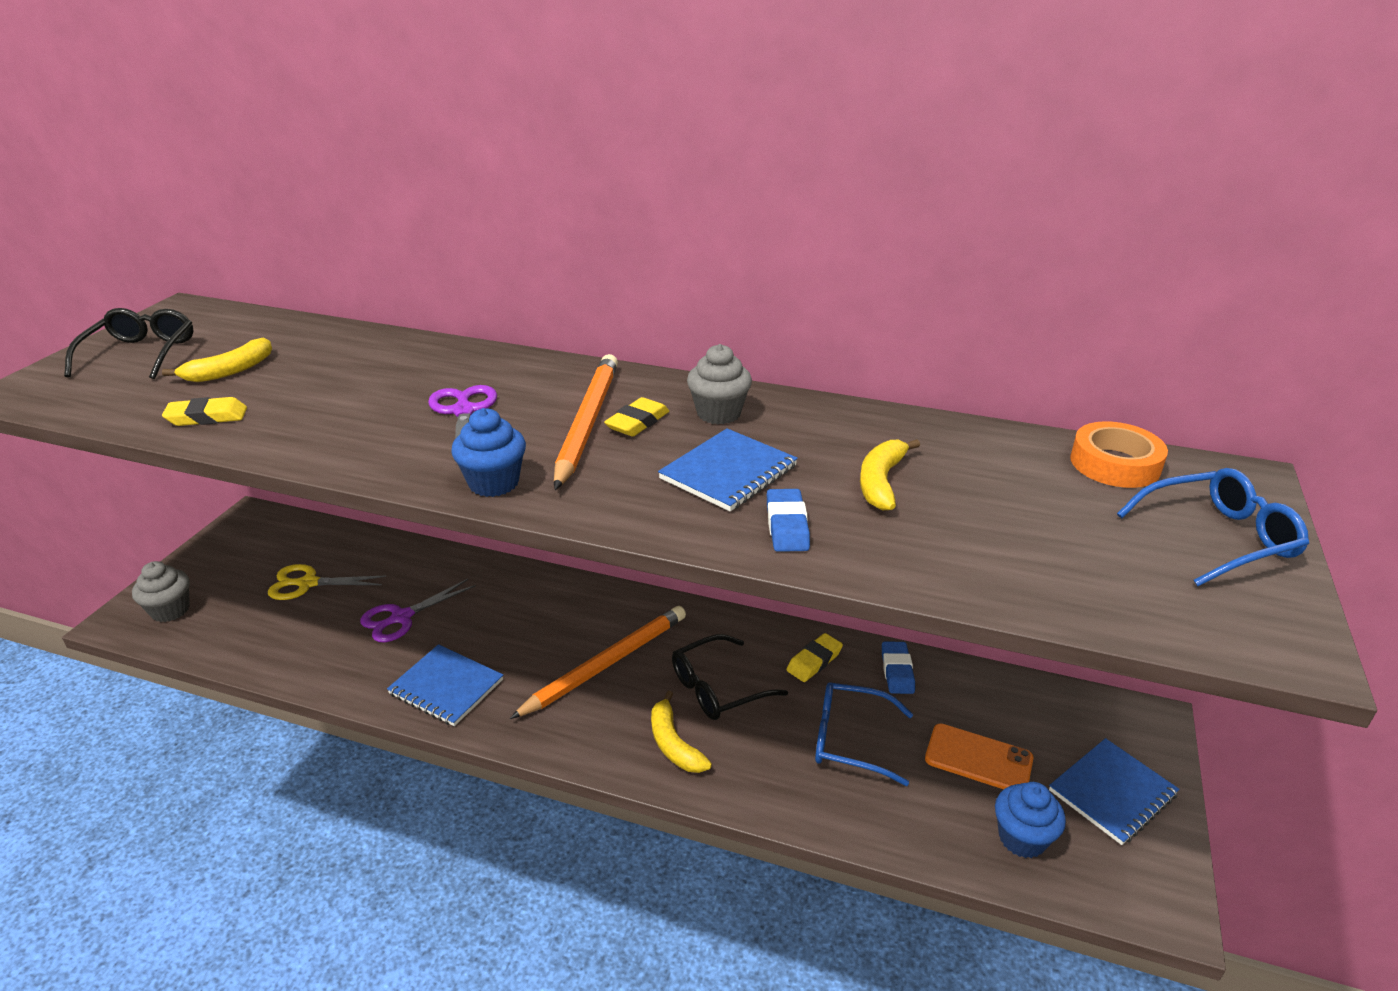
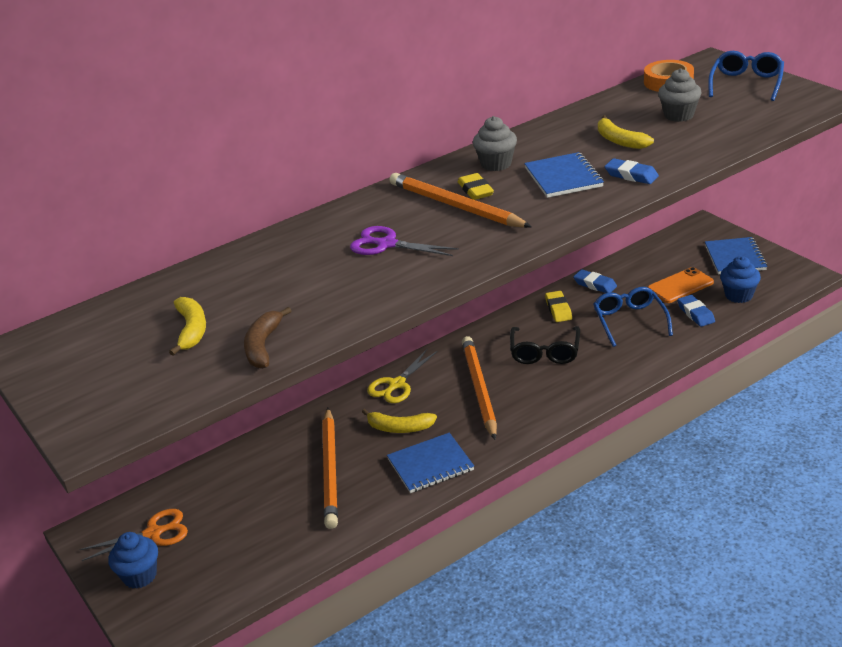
camera: 50 degrees left, 0 degrees up
black glasses [64,308,194,379] -> none
grey cupcake [132,561,190,622] -> grey cupcake moved to [658,68,702,122]
yellow eraser [162,397,247,426] -> brown banana [244,307,291,369]
yellow scissors [268,564,386,600] -> yellow scissors moved to [367,349,438,403]
purple scissors [360,579,476,642] -> orange pencil [322,408,338,529]
blue cupcake [451,408,526,497] -> blue cupcake moved to [108,532,158,589]
yellow banana [651,690,712,773] -> yellow banana moved to [362,409,437,433]
blue glasses [815,682,913,786] -> blue glasses turned 120 degrees clockwise [593,287,673,347]
none -> orange scissors [79,509,188,561]
none -> blue eraser [677,295,715,327]

